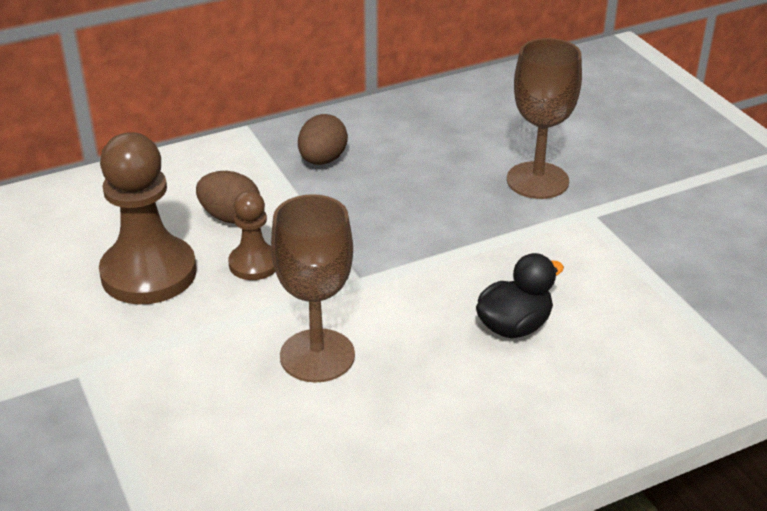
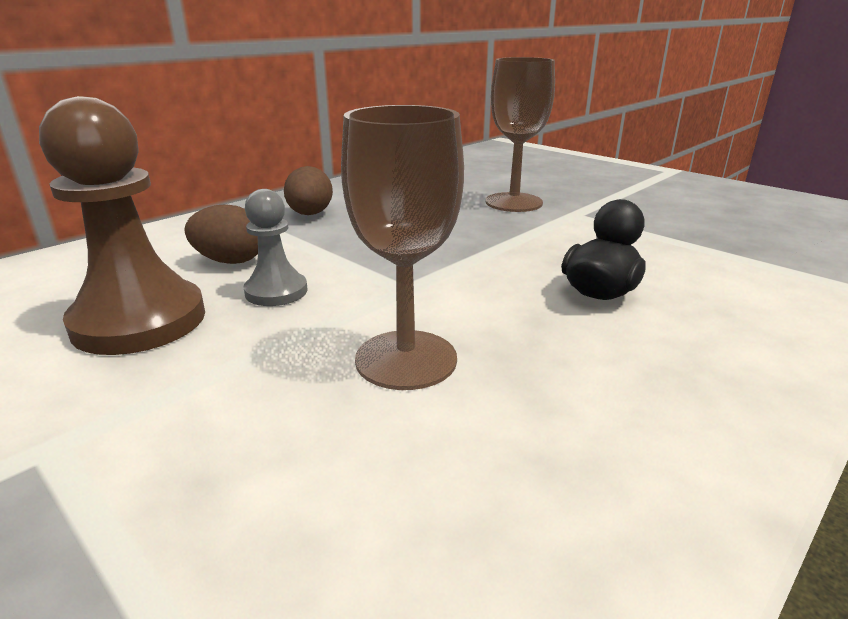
camera: 20 degrees left, 10 degrees down
brown pawn [228,191,275,280] -> grey pawn [243,189,307,306]

